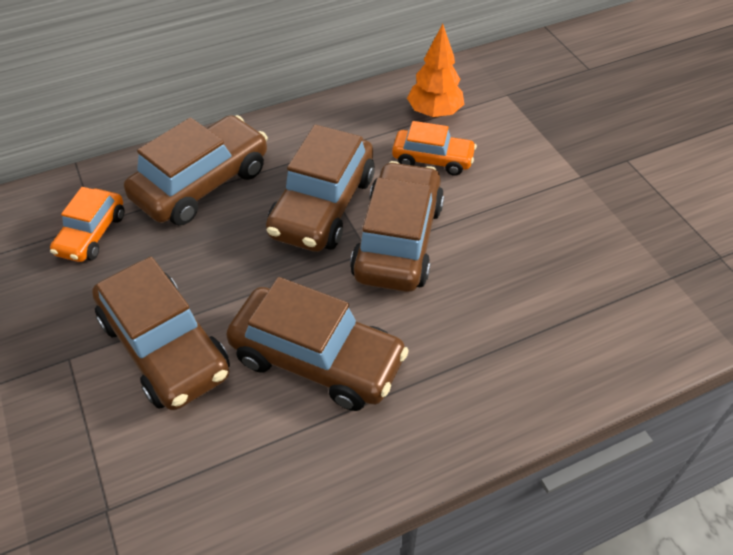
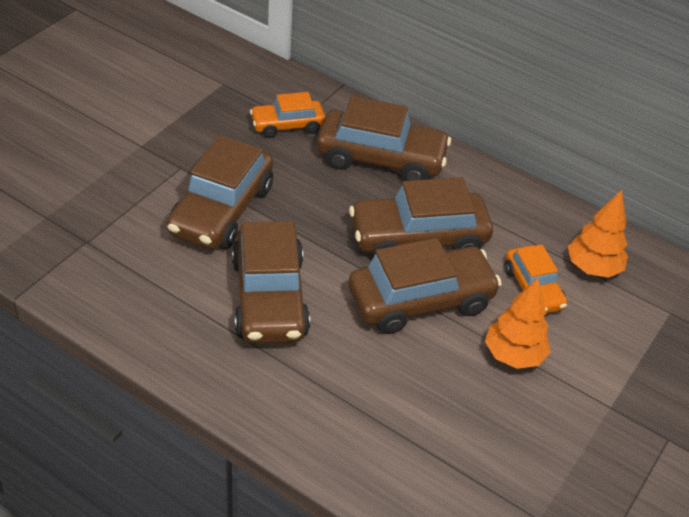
camera: 55 degrees right, 5 degrees down
none -> orange tree [485,278,551,369]

